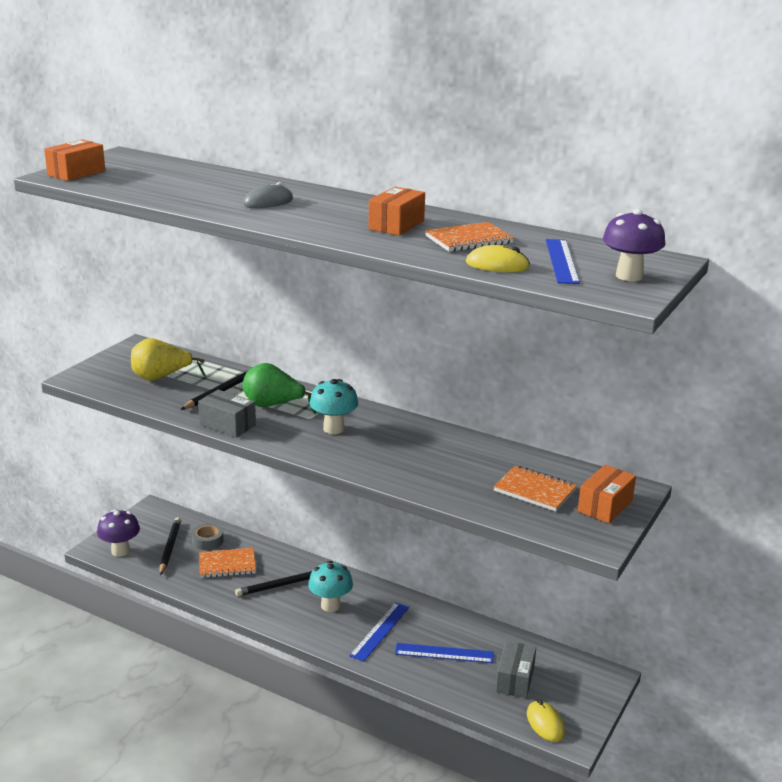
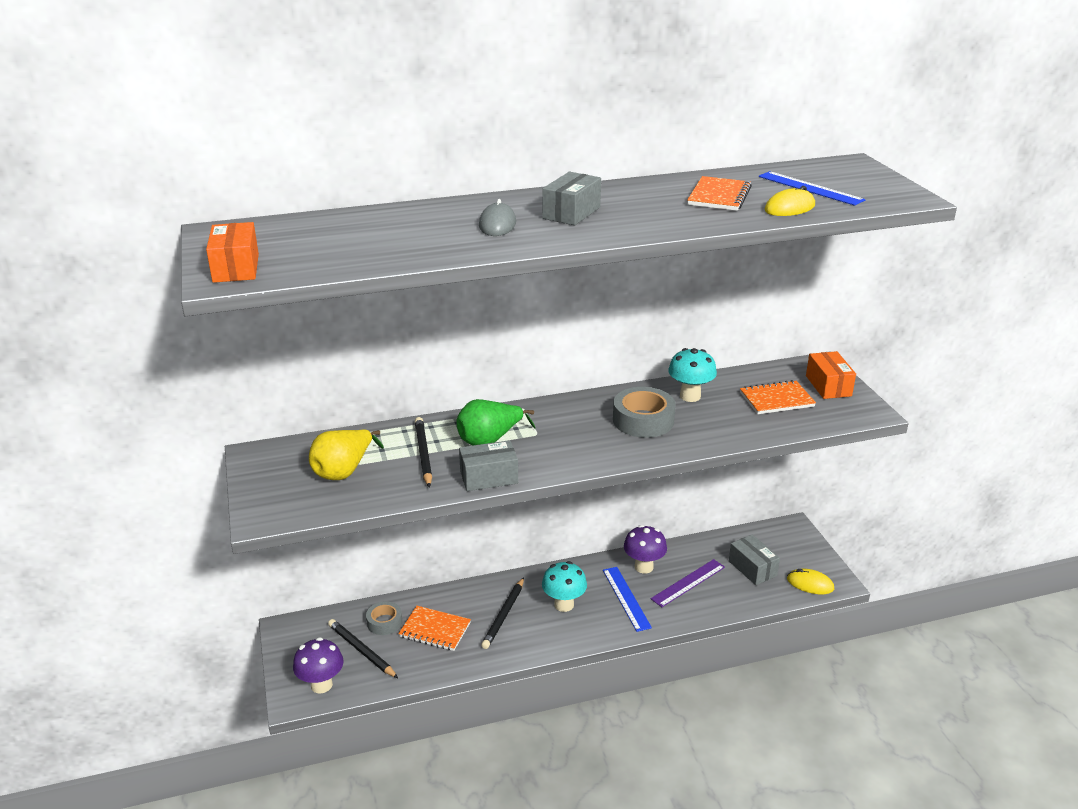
camera: 45 degrees left, 5 degrees up
orange notebook [199,548,256,578] -> orange notebook turned 75 degrees clockwise [398,606,471,651]
turquoise mushroom [309,379,358,434] -> turquoise mushroom moved to [668,348,717,402]
orange box [368,187,425,235] -> none
blue ruler [395,643,494,663] -> purple ruler [651,559,725,607]
purple mushroom [603,209,665,281] -> purple mushroom moved to [624,525,667,574]
none -> grey box [542,172,601,225]
none -> grey tape [613,387,676,438]

